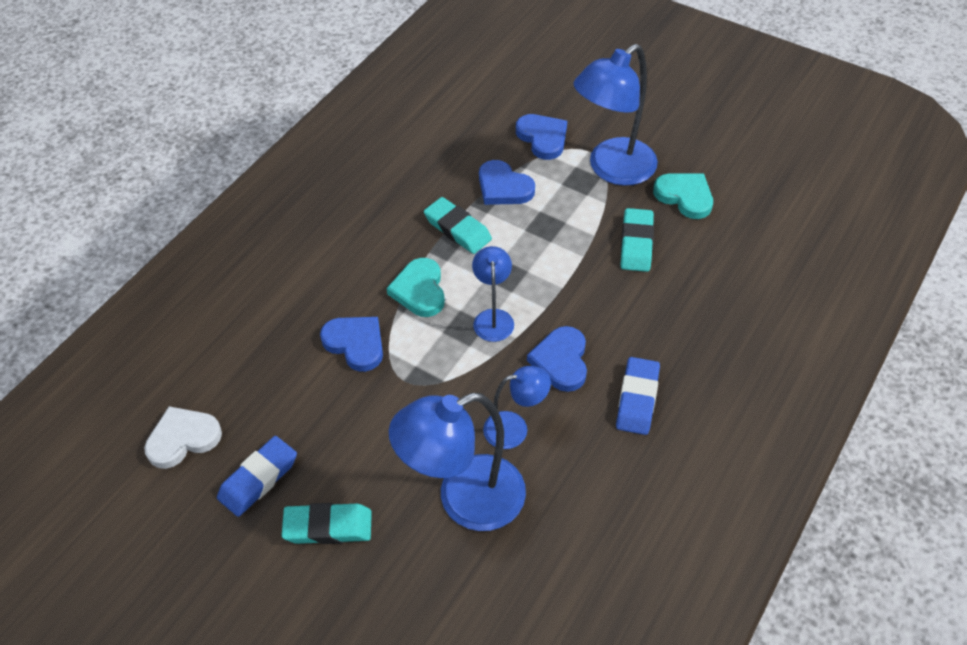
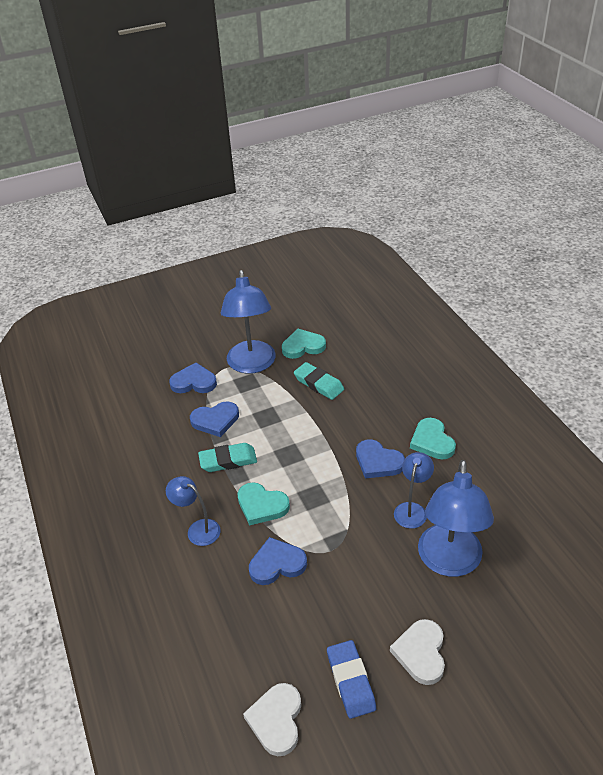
camera: 55 degrees left, 10 degrees down
turquoise eraser [281,503,372,544] -> white heart [390,619,445,685]
blue lamp [472,246,514,342] -> blue lamp moved to [166,476,221,546]
blue eraser [616,357,660,435] -> turquoise heart [410,418,456,460]

